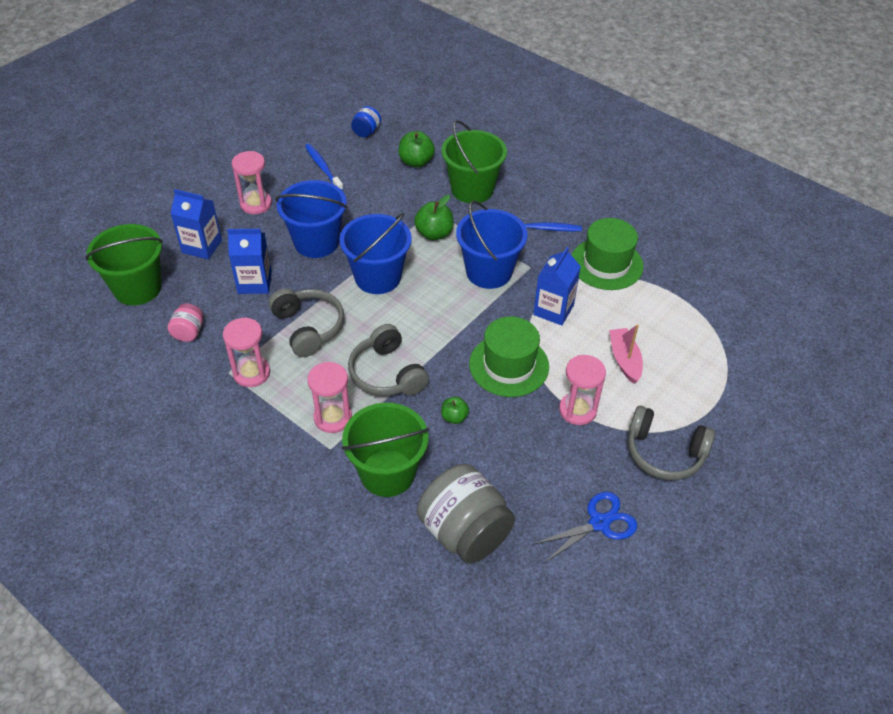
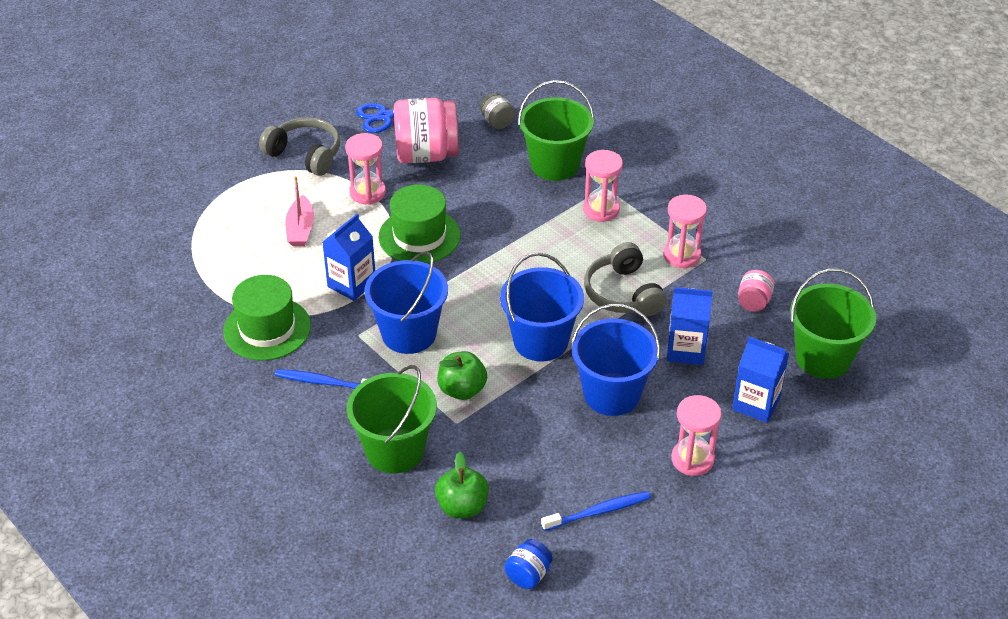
camera: 170 degrees left, 5 degrees down
blue toothbrush [305,144,343,191] -> blue toothbrush turned 90 degrees counterclockwise [541,491,651,531]
grey headphones [348,324,429,396] -> none
grey jar [417,464,515,564] -> grey jar [480,93,516,129], size x0.47
green apple [441,397,469,424] -> none
none -> pink jar [394,98,459,163]

